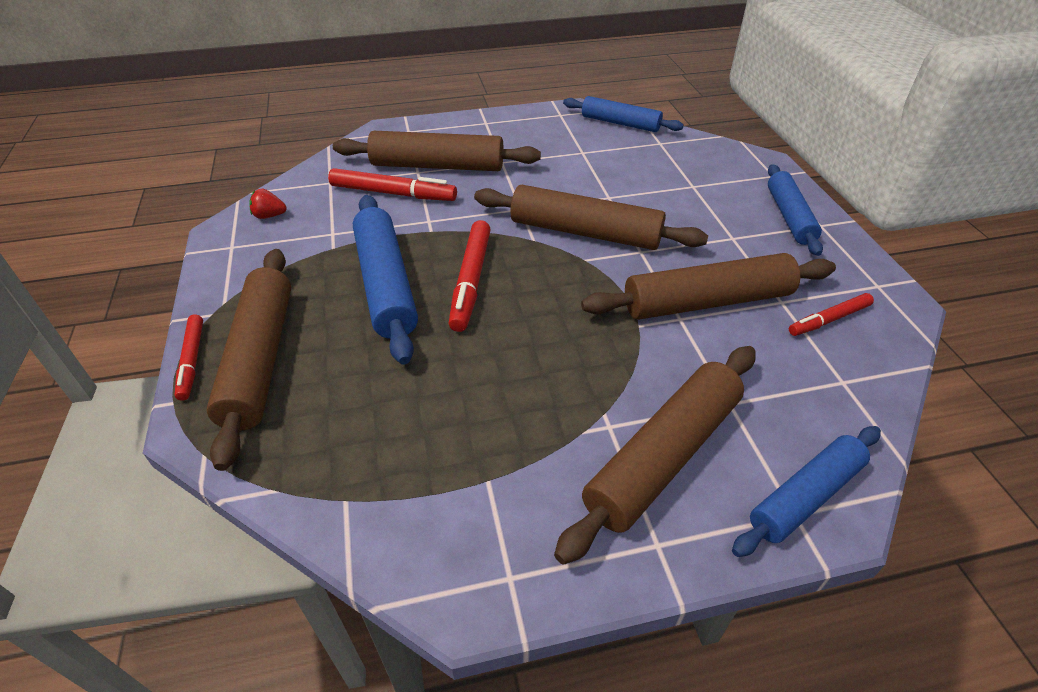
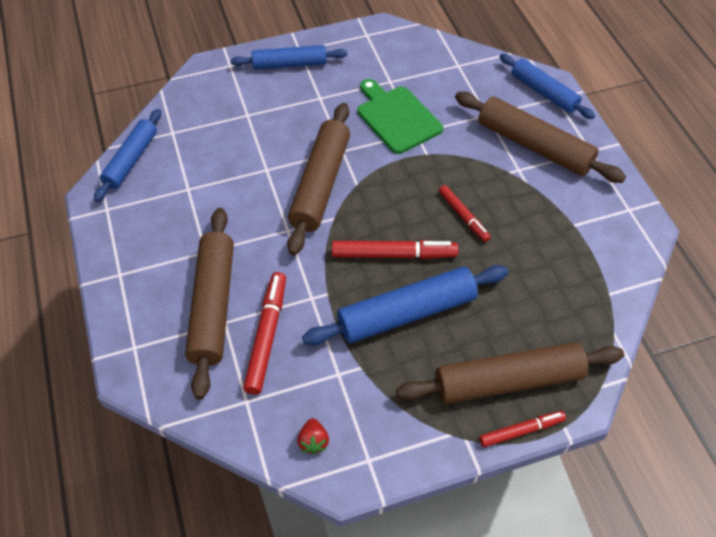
camera: 95 degrees left, 10 degrees up
brown rolling pin [581,253,836,320] -> green cutting board [358,79,443,154]
red marker [789,293,874,336] -> red marker moved to [439,185,491,242]

